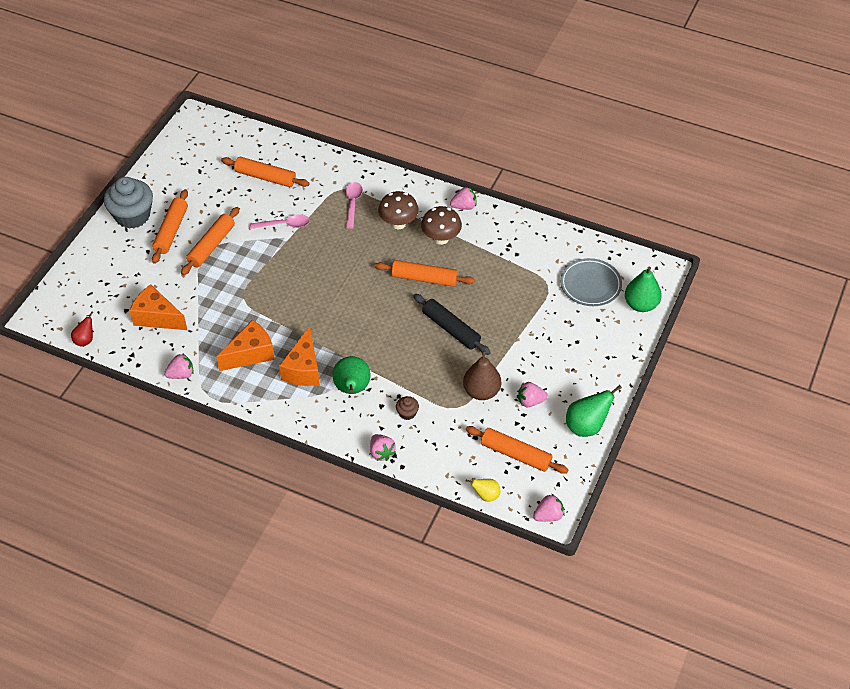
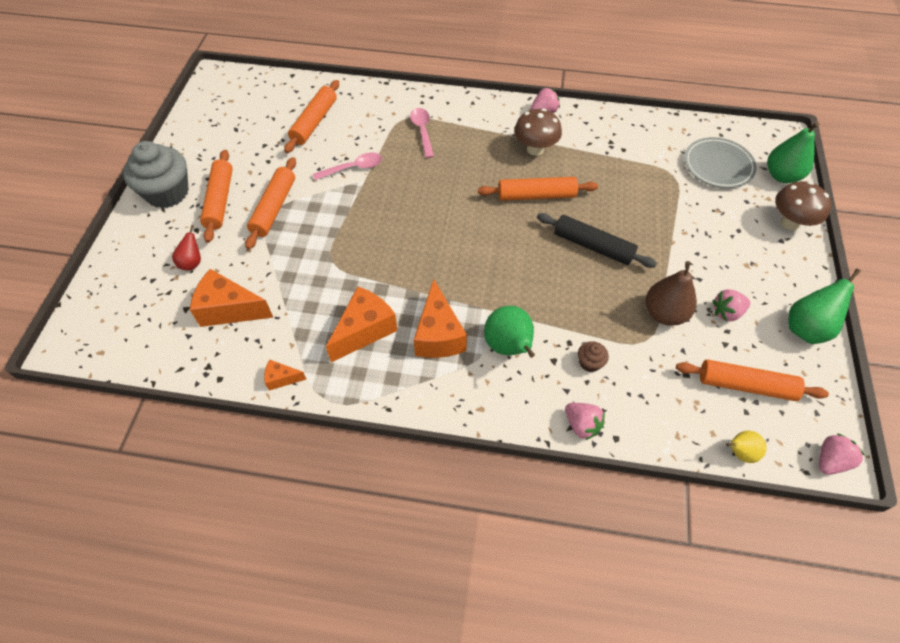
camera: 15 degrees left, 5 degrees up
red pear [71,311,93,347] -> red pear moved to [172,225,201,271]
pink strawberry [164,353,194,379] -> orange cheese [264,359,306,390]
orange rolling pin [221,156,310,187] -> orange rolling pin turned 75 degrees counterclockwise [284,80,339,153]
brown mushroom [378,191,419,229] -> brown mushroom moved to [775,181,831,230]

